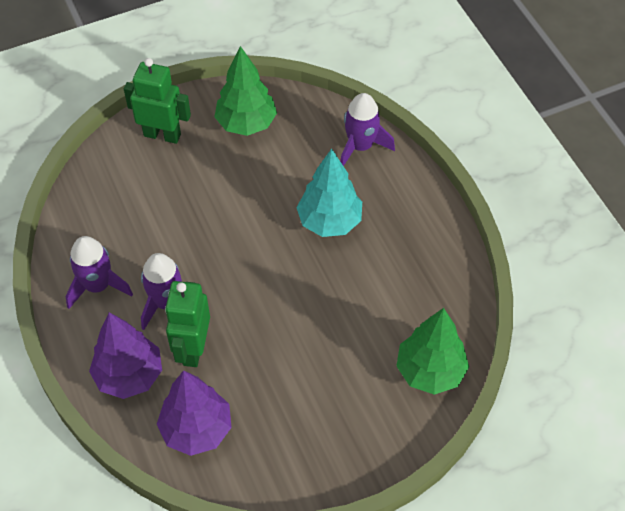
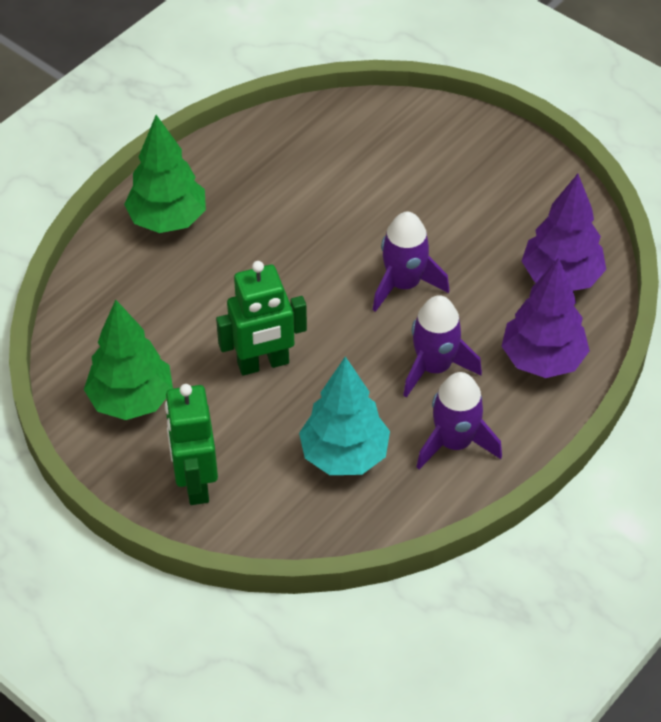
camera: 115 degrees left, 5 degrees down
green robot [165,281,210,367] -> green robot moved to [216,261,307,376]
turquoise tree [296,148,362,237] -> turquoise tree moved to [299,356,390,475]
purple rocket [340,93,395,166] -> purple rocket moved to [373,212,450,312]
green tree [396,308,469,395] -> green tree moved to [124,115,206,233]

